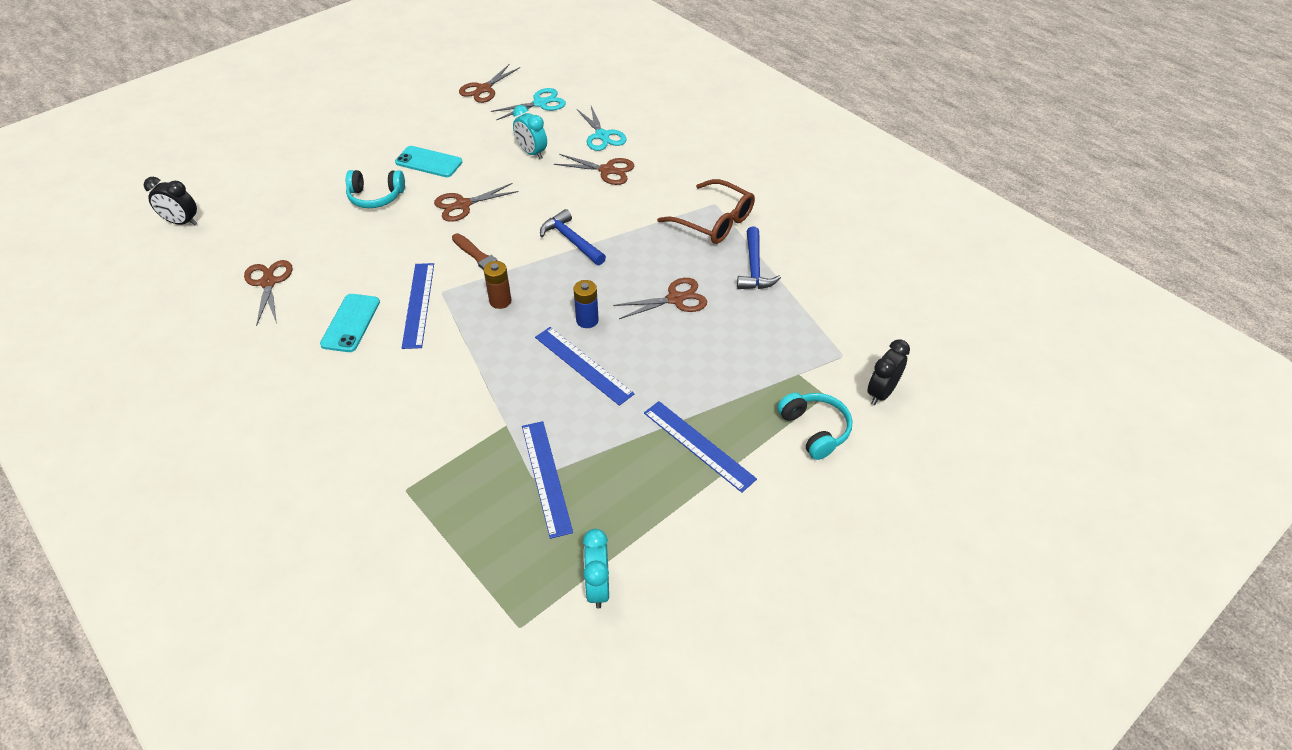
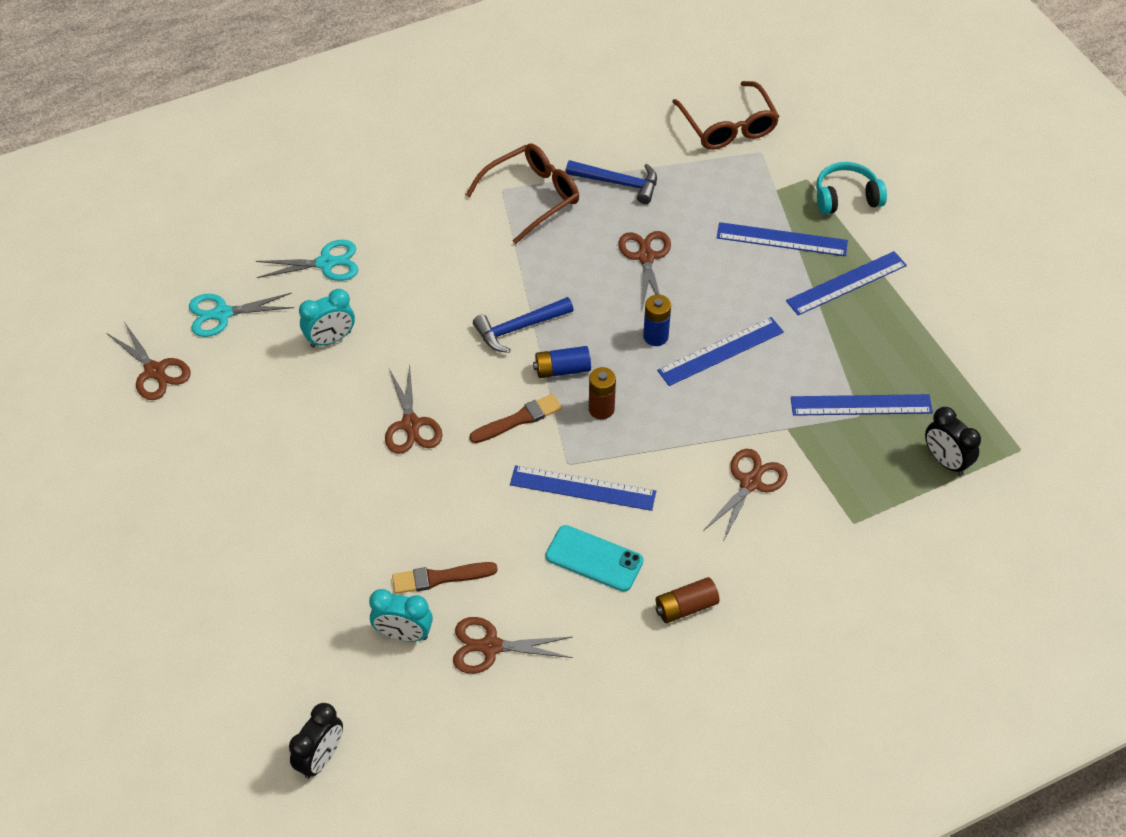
camera: 75 degrees left, 5 degrees up
turquoise headphones [346,170,405,208] -> none
turquoise phone [395,146,462,177] -> none
turquoise scissors [491,88,566,120] -> turquoise scissors turned 90 degrees counterclockwise [189,293,294,337]
brown scissors [554,154,634,185] -> brown scissors moved to [703,449,788,542]
turquoise clock [583,529,609,609] -> turquoise clock moved to [369,589,433,642]
black clock [867,339,910,405] -> black clock moved to [925,407,981,476]
none -> brown brush [392,562,498,594]
none -> blue battery [533,346,591,378]
none -> brown battery [656,577,720,623]
none -> brown glasses [672,81,780,150]
none -> blue ruler [717,222,848,256]

